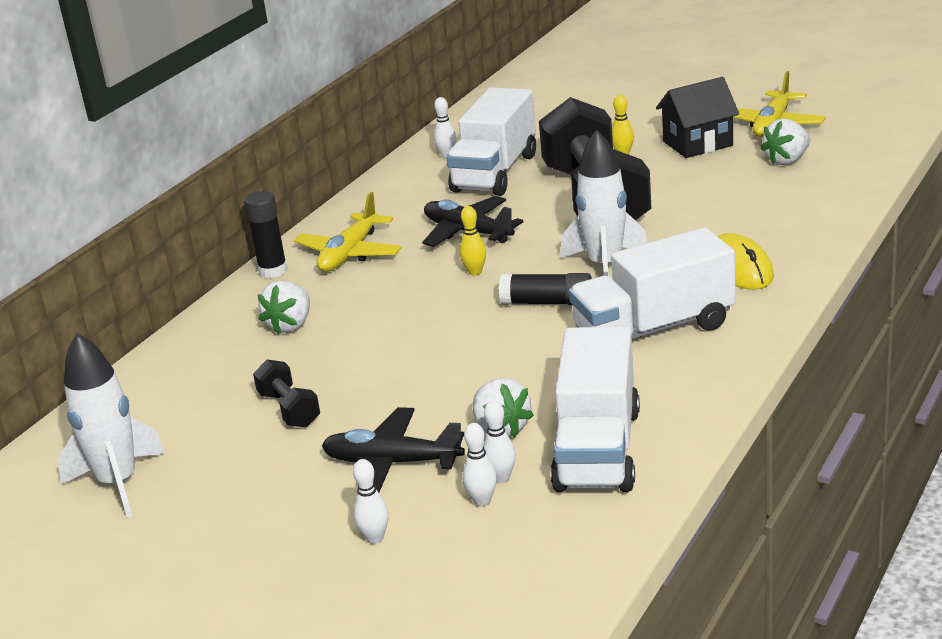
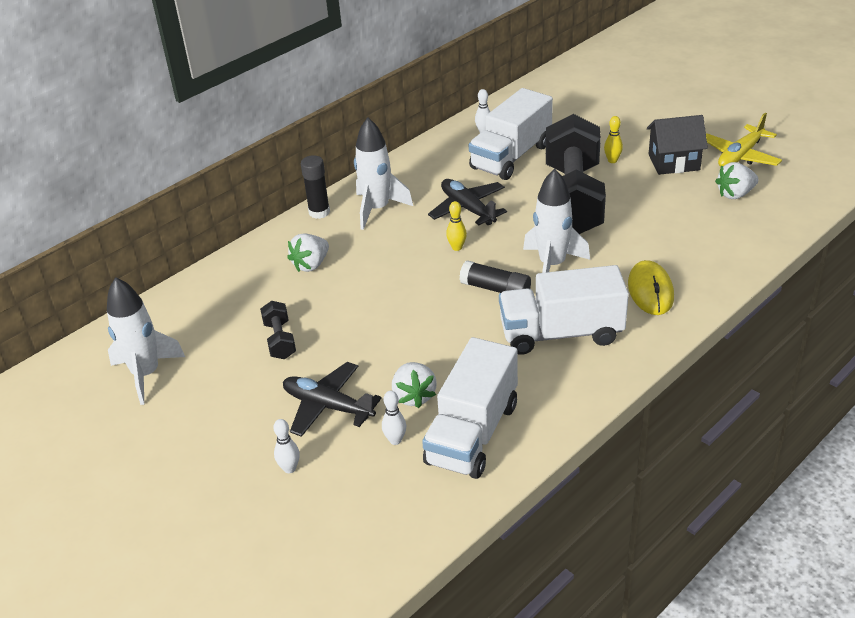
camera: 15 degrees right, 10 degrees up
yellow plane [294,192,402,272] -> white rocket [354,117,413,230]
white bowling pin [462,423,497,506] -> none

